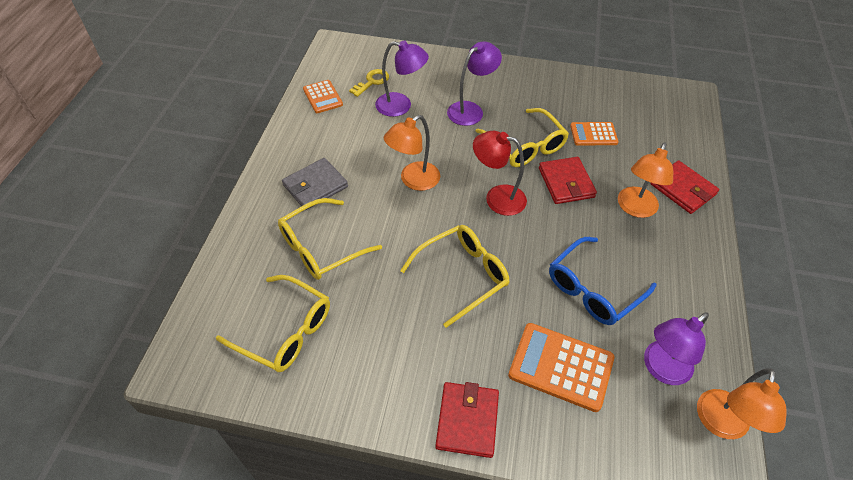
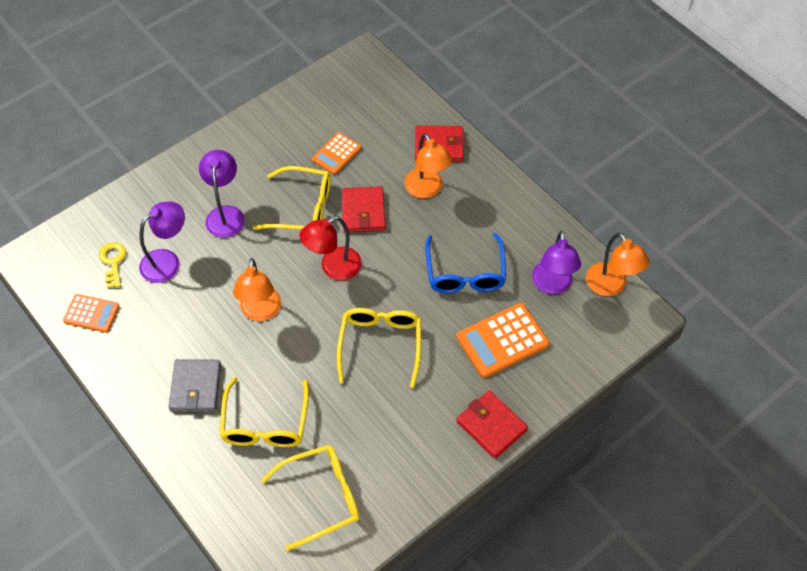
camera: 50 degrees left, 5 degrees up
red wallet [539,157,597,204] -> red wallet turned 60 degrees clockwise [342,186,386,232]

